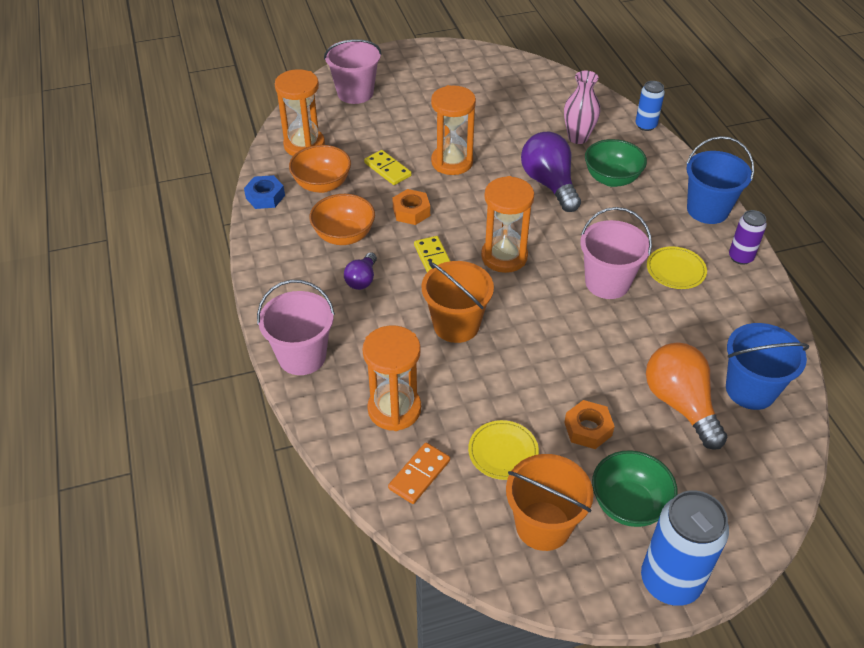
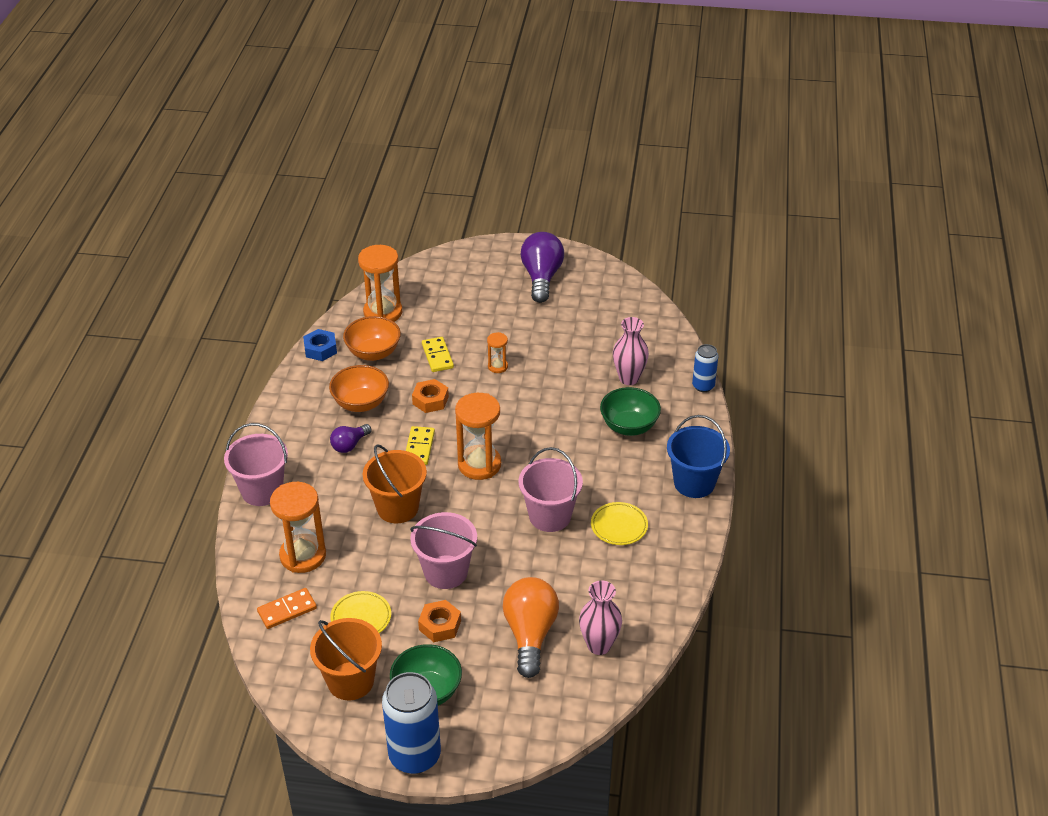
camera: 25 degrees right, 5 degrees down
pink bucket [324,39,382,104] -> pink bucket moved to [410,512,477,589]
orange hourglass [431,85,476,175] -> orange hourglass [487,332,508,373], size x0.50
purple light bulb [521,132,581,212] -> purple light bulb moved to [520,232,564,303]
blue bucket [726,323,809,410] -> pink vase [579,580,622,655]
purple can [729,210,767,265] -> none

